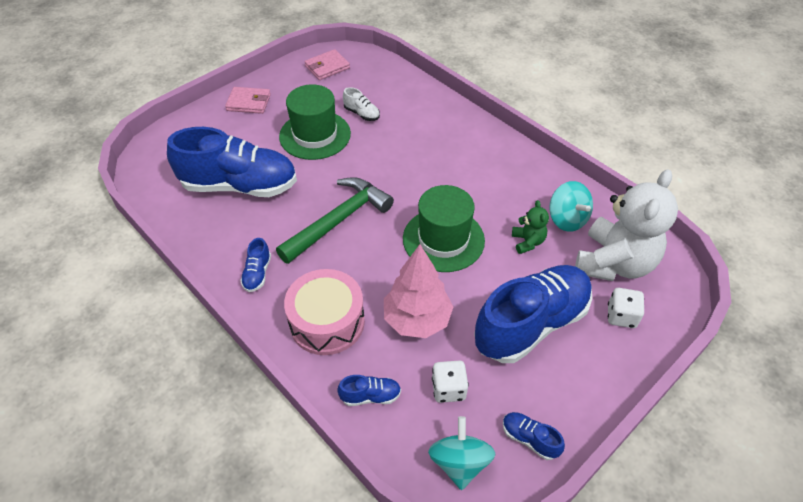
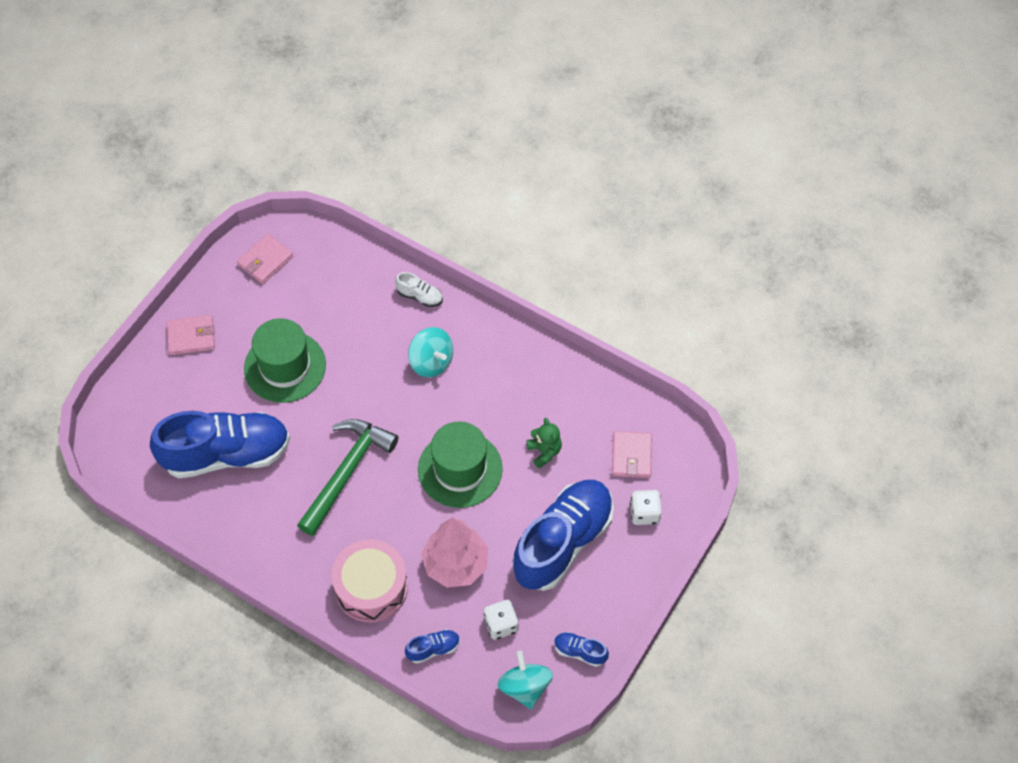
camera: 15 degrees left, 10 degrees up
blue shoe [240,238,271,292] -> none
white shoe [343,87,380,121] -> white shoe moved to [395,272,443,307]
turquoise spinning top [549,181,593,232] -> turquoise spinning top moved to [408,327,453,377]
white teddy bear [575,169,678,281] -> pink wallet [612,431,652,478]

